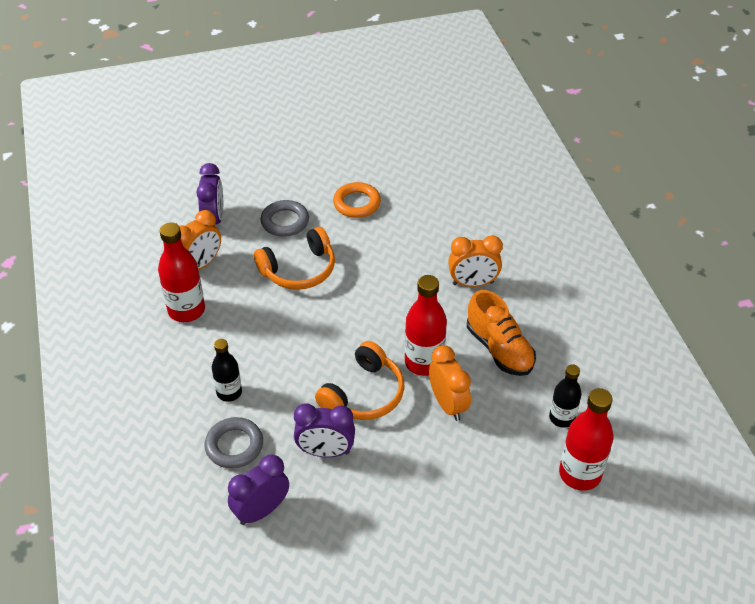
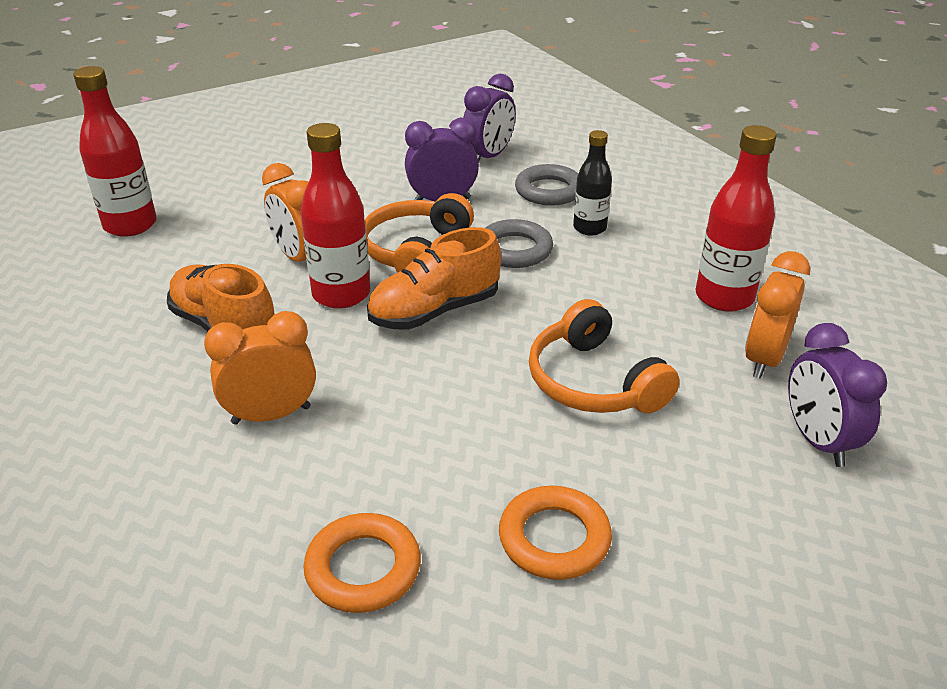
camera: 165 degrees right, 10 degrees down
orange headphones [254,227,335,290] -> orange headphones turned 75 degrees counterclockwise [529,299,680,413]
grey ring [261,200,309,237] -> grey ring moved to [485,219,553,268]
black bottle [549,364,582,428] -> none
none -> orange ring [303,513,421,613]
none -> orange shoe [367,227,501,330]

